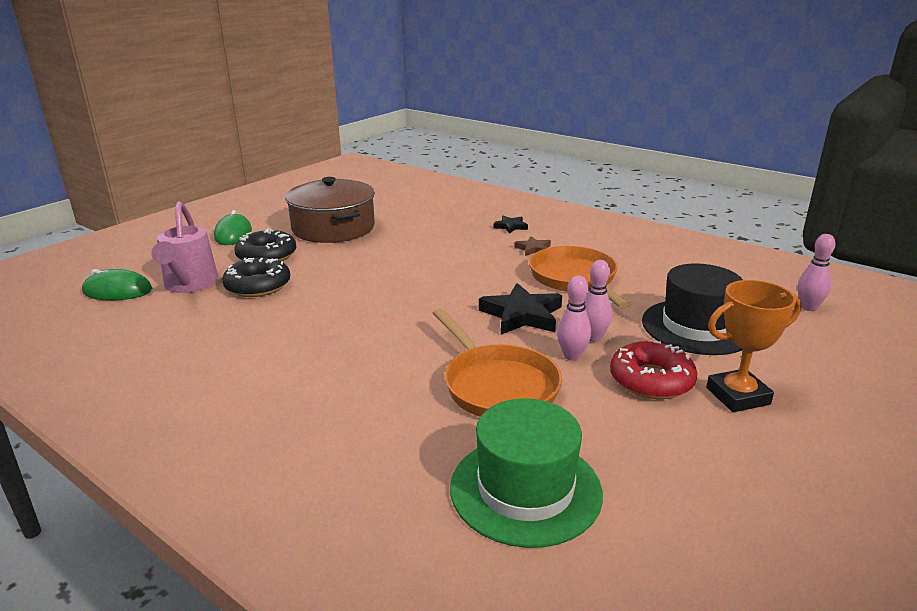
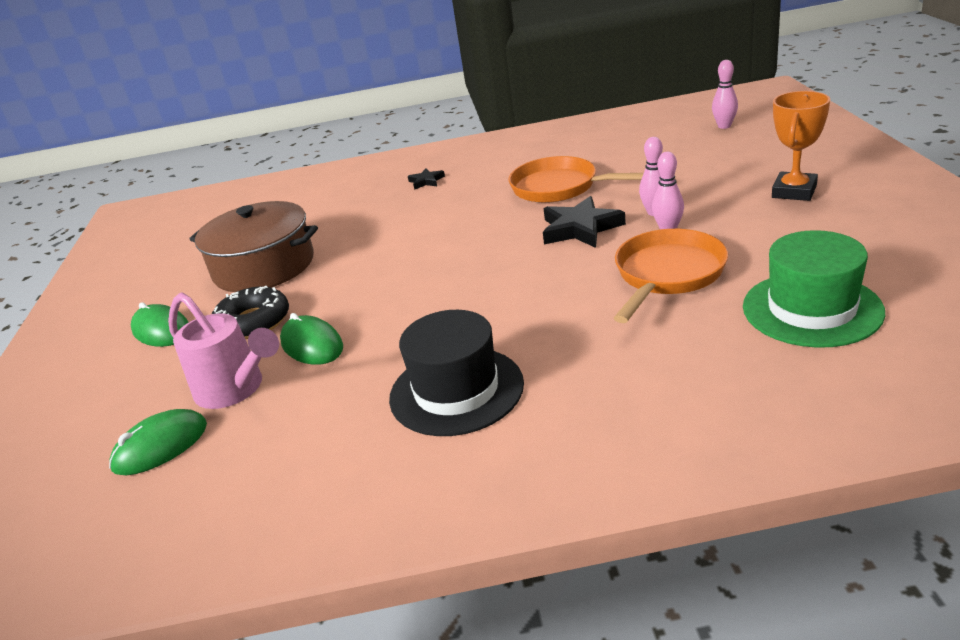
camera: 40 degrees left, 5 degrees up
black donut [222,257,290,297] -> green mouse [280,313,343,365]
orange pan [433,308,562,417] -> orange pan turned 75 degrees counterclockwise [614,229,728,323]
brown star [514,236,551,256] -> none
red donut [610,341,698,399] -> none
black hat [642,263,743,355] -> black hat moved to [389,310,524,436]

